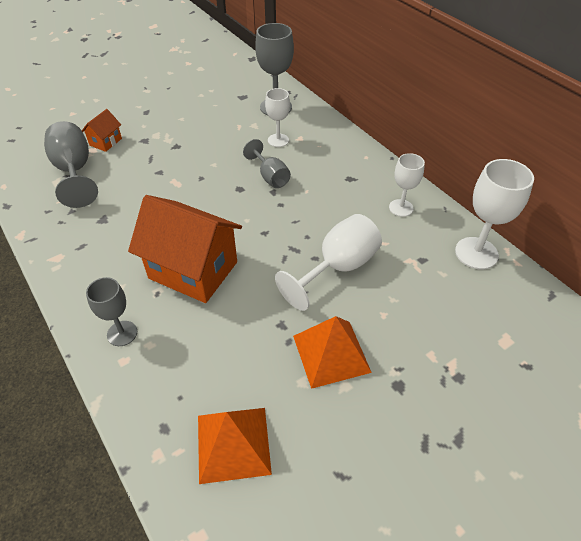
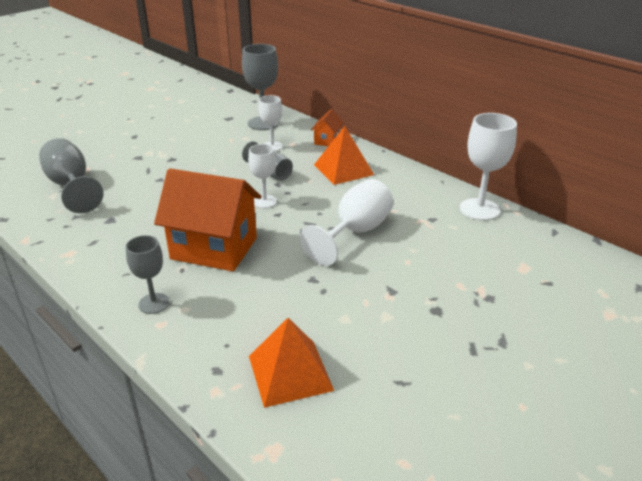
camera: 10 degrees left, 15 degrees down
orange house [82,109,122,152] -> orange house moved to [311,109,344,146]
orange pyramid [293,316,372,389] -> orange pyramid moved to [314,126,374,185]
white goblet [389,153,425,217] -> white goblet moved to [248,144,277,208]

